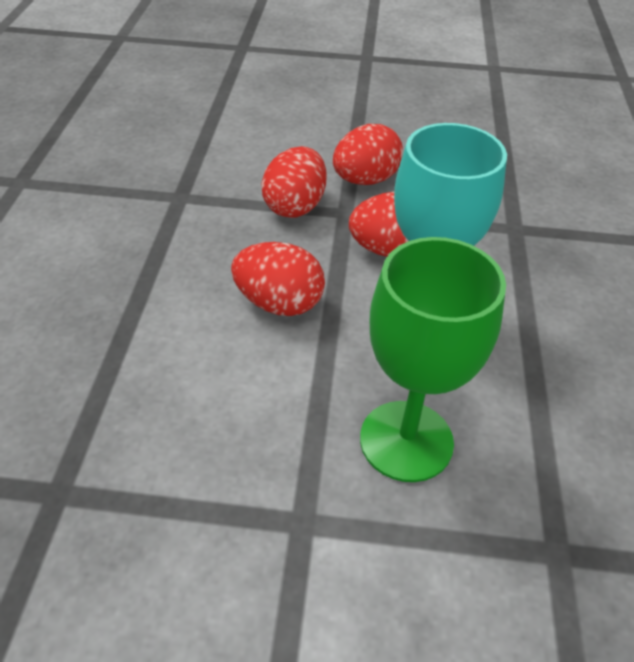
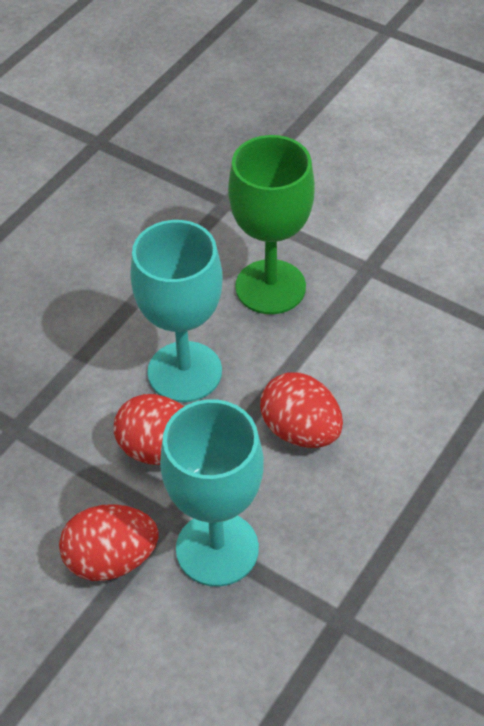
camera: 150 degrees left, 5 degrees up
red egg [261,146,326,218] -> turquoise goblet [160,399,264,587]

